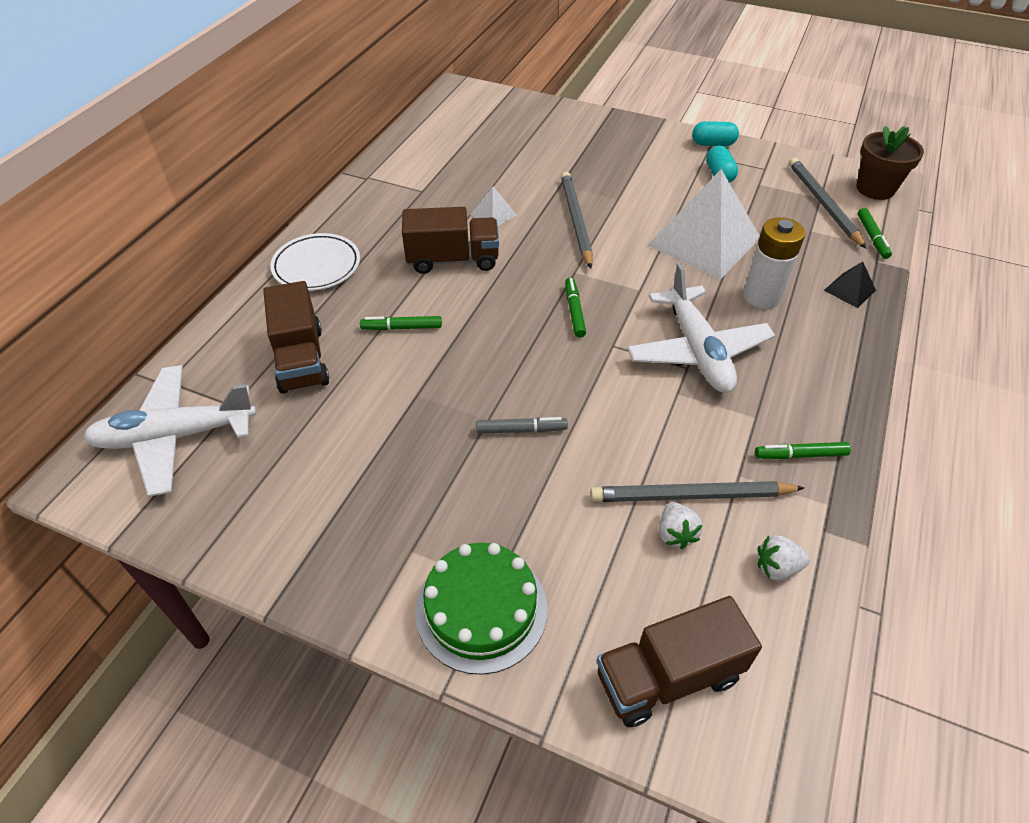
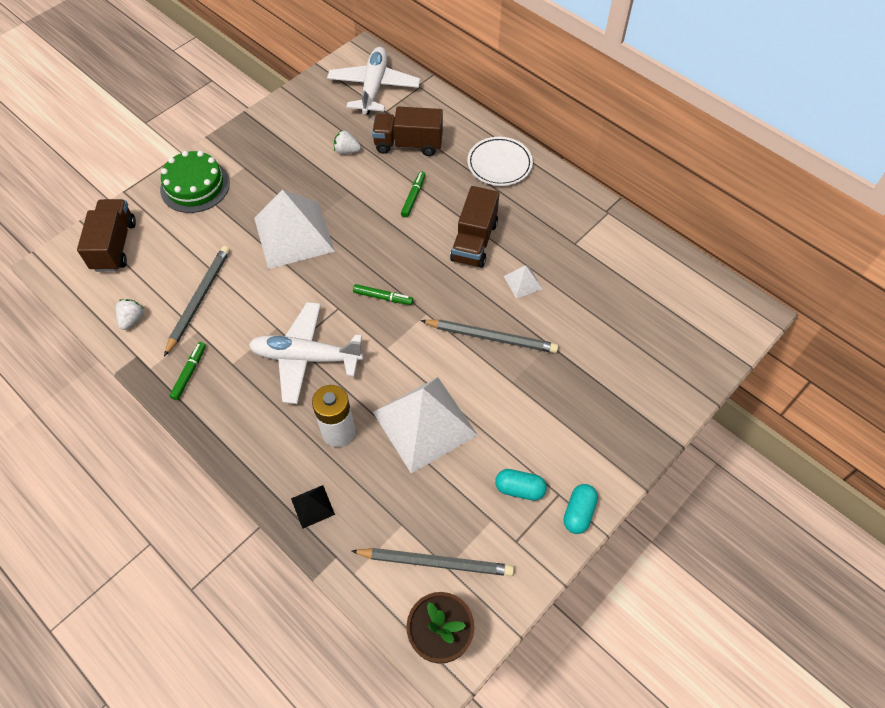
camera: 110 degrees right, 10 degrees up
grey marker [476,417,568,434] -> white pyramid [254,190,335,269]
white strawberry [659,502,703,549] -> white strawberry moved to [334,130,361,154]
green marker [858,208,892,259] -> none

